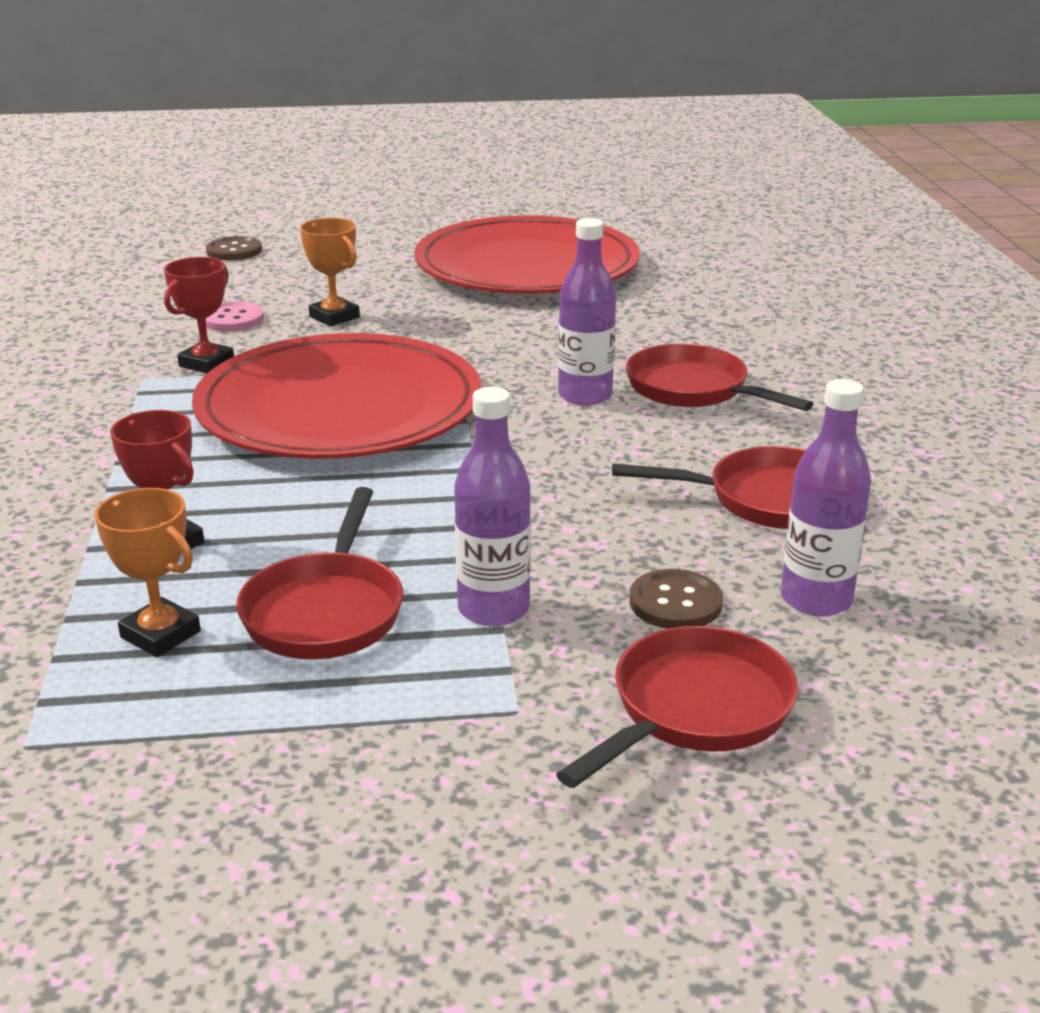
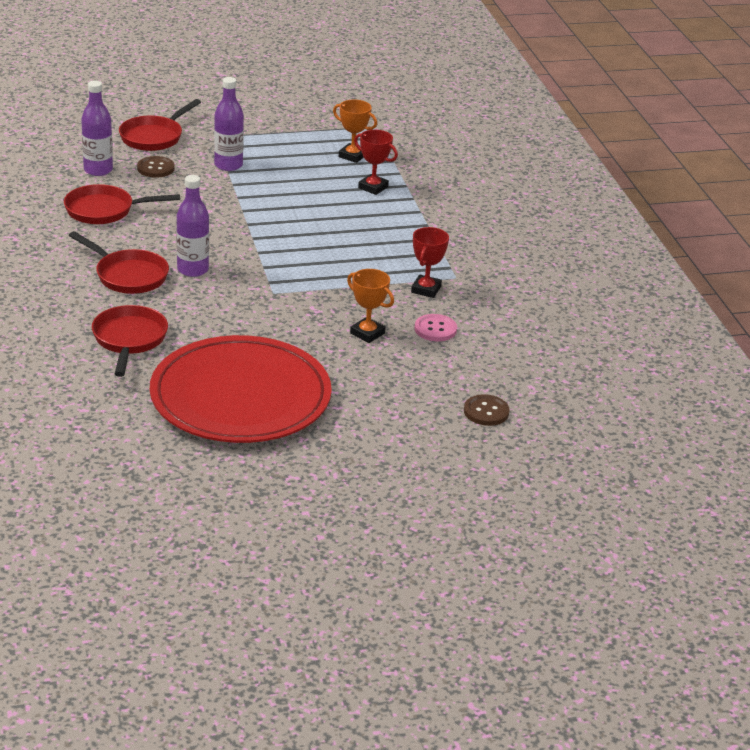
camera: 170 degrees right, 5 degrees up
red plate [192,333,481,459] -> none
red pan [236,487,403,659] -> red pan moved to [92,305,168,377]

